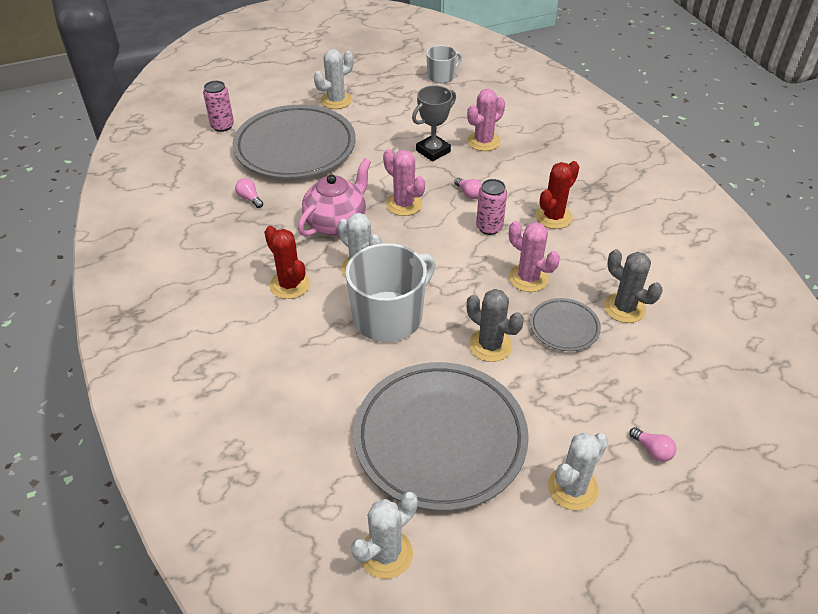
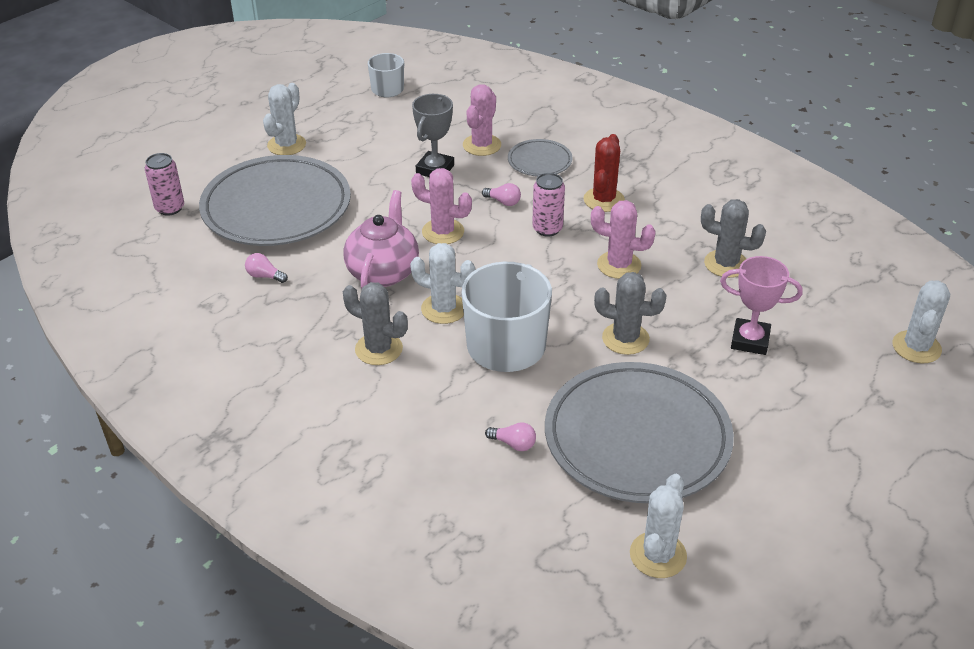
camera: 25 degrees left, 5 degrees down
red cactus [264,226,310,299] -> grey cactus [343,282,408,365]
grey plate [530,298,601,351] -> grey plate moved to [508,139,573,177]
white cactus [548,432,608,511] -> white cactus moved to [892,280,950,363]
pink light bulb [629,427,676,462] -> pink light bulb moved to [485,422,536,451]
none -> pink trophy [720,256,803,355]

